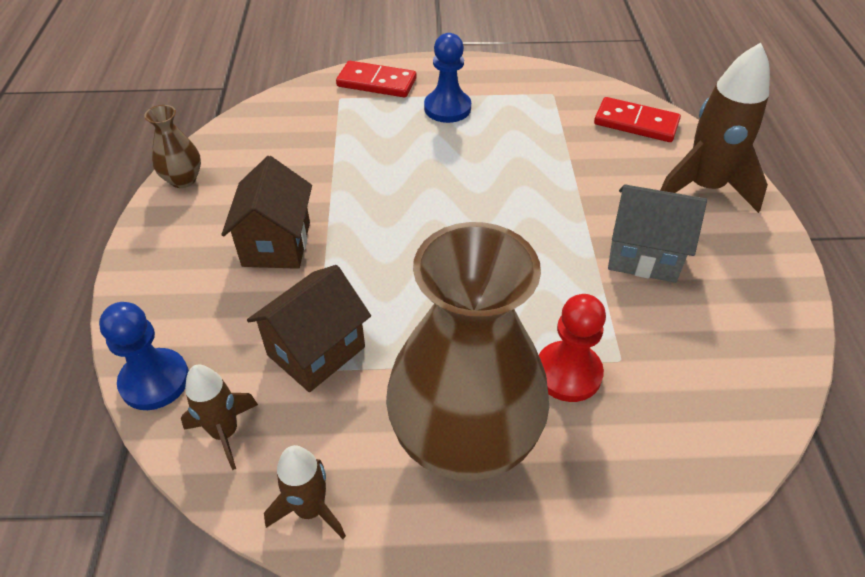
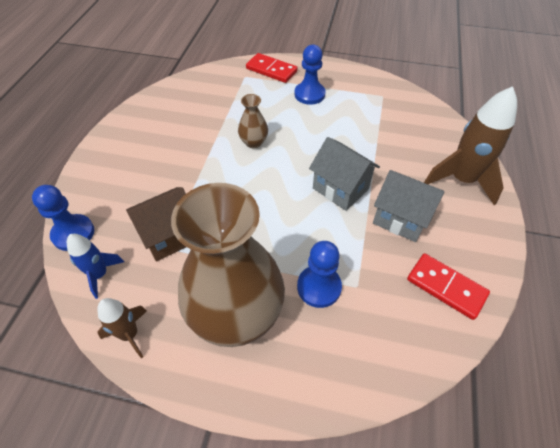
camera: 15 degrees right, 5 degrees up
brown vase [144,105,201,188] -> brown vase moved to [238,94,268,148]
brown rocket [181,365,258,470] -> blue rocket [67,234,124,299]
brown house [221,156,312,269] -> none
red pawn [539,294,606,402] -> blue pawn [297,241,342,308]
red domino [594,97,681,142] -> red domino moved to [407,253,490,320]
none -> grey house [309,137,380,211]

